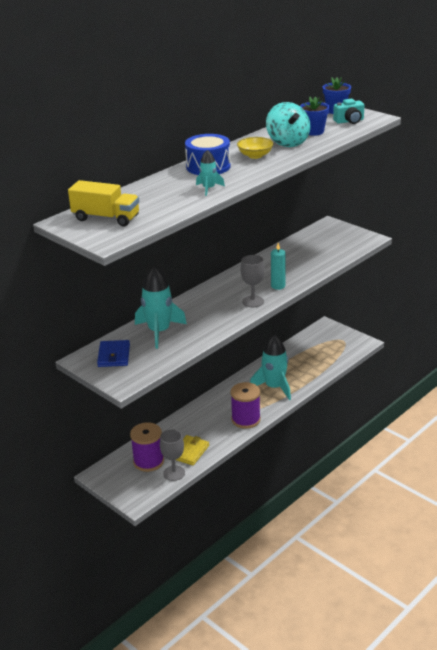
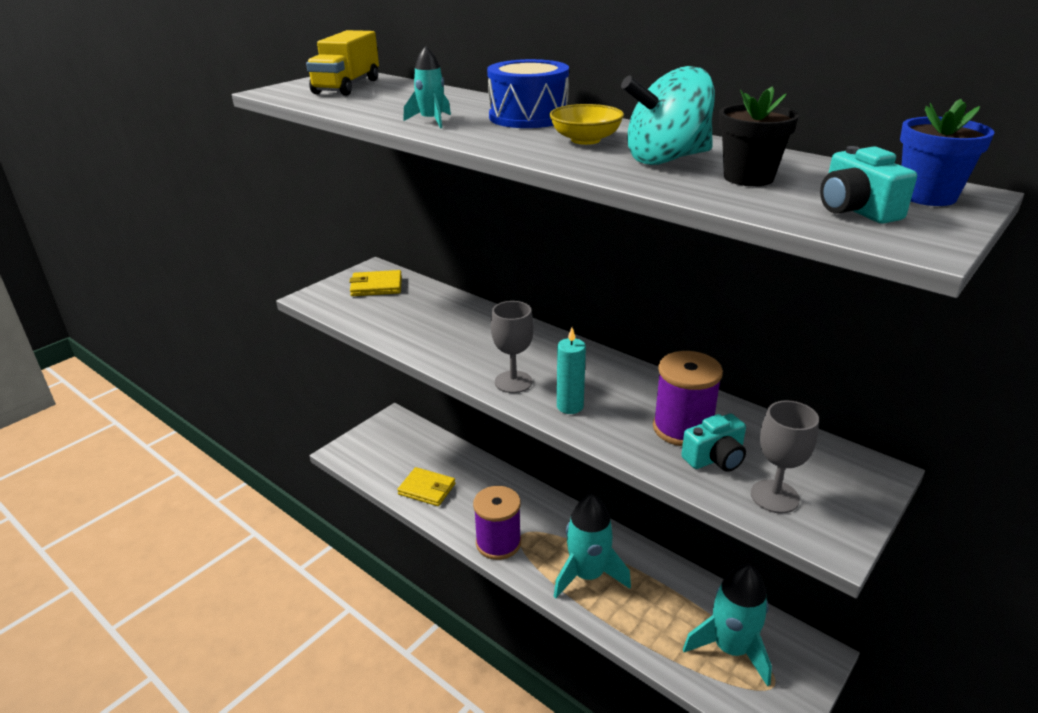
camera: 85 degrees right, 0 degrees up
blue wallet [97,340,130,367] -> yellow wallet [349,270,402,296]
purple spool [130,422,164,472] -> purple spool moved to [653,351,723,446]
turquoise rocket [135,267,187,349] -> turquoise rocket moved to [683,564,772,687]
grey goblet [160,430,185,481] -> grey goblet moved to [751,401,819,513]
blue flower pot [300,96,330,136] -> black flower pot [719,86,799,186]
none -> turquoise camera [681,414,746,472]

